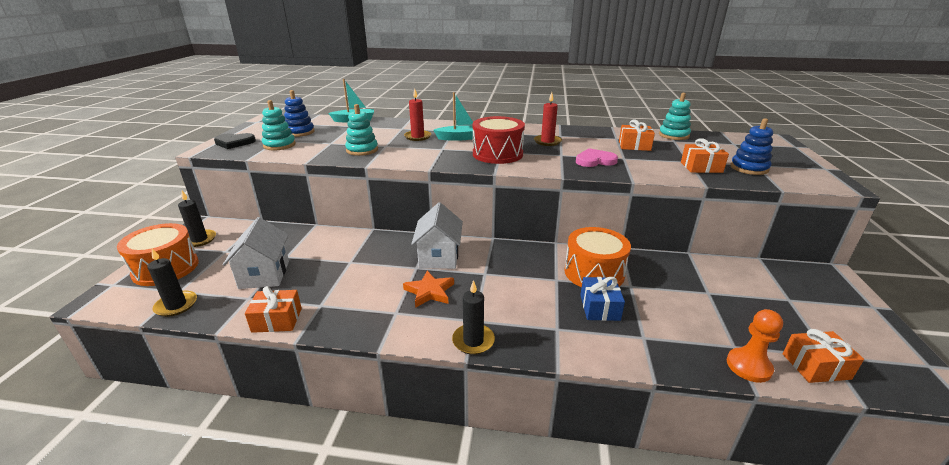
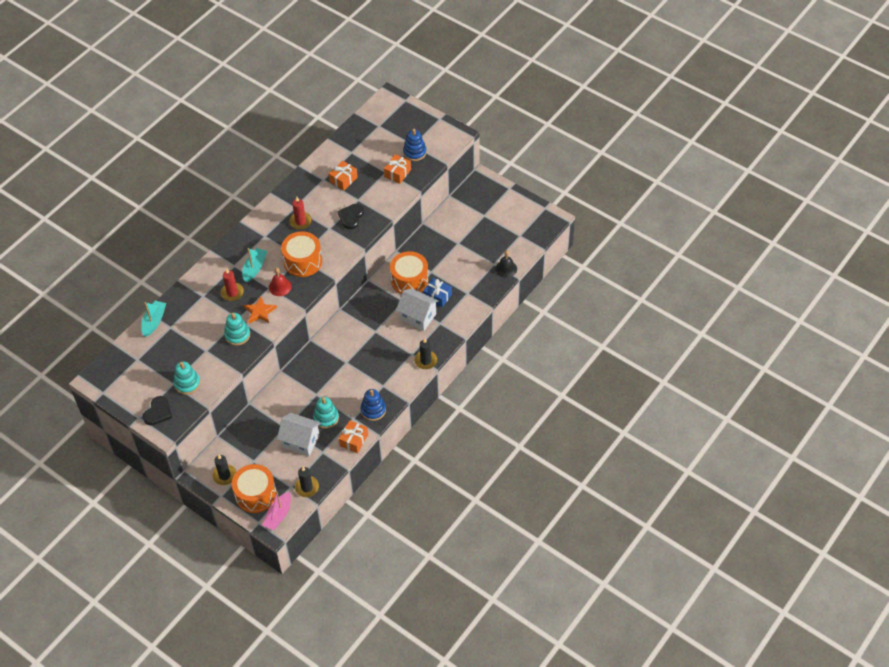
camera: 60 degrees left, 25 degrees up
blue stacking toy [284,90,315,137] -> blue stacking toy moved to [360,389,386,421]
orange star [403,271,454,308] -> orange star moved to [244,296,277,323]
white house [411,202,463,269] -> white house moved to [396,288,439,331]
red drum [473,116,525,164] -> orange drum [281,231,322,277]
pink heart [576,148,618,167] -> black heart [337,204,364,229]
turquoise stacking toy [659,93,691,140] -> turquoise stacking toy moved to [313,397,339,429]
orange pawn [727,309,783,383] -> black bell [495,250,517,278]
orange gift [783,329,864,383] -> none
none -> pink boat [262,491,291,530]
none -> red bell [269,268,292,296]

